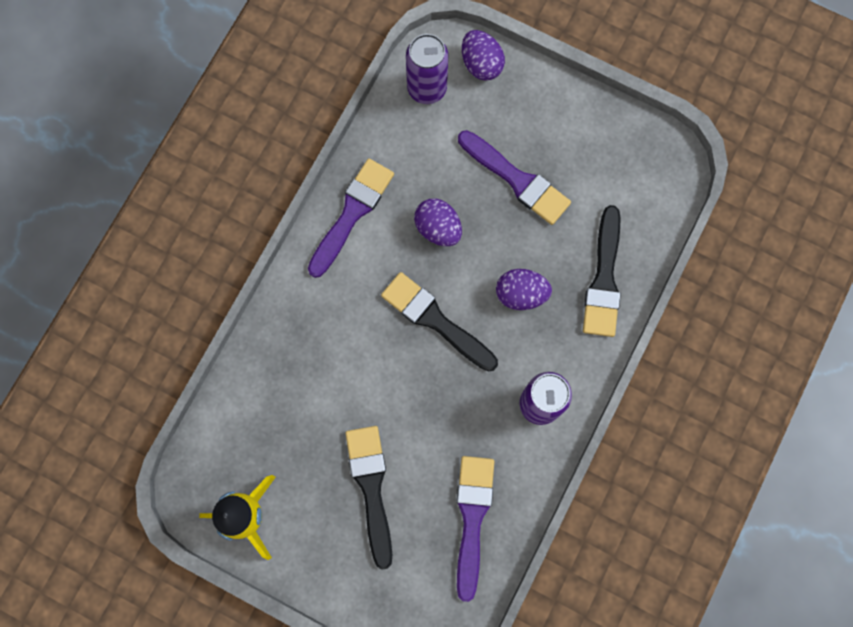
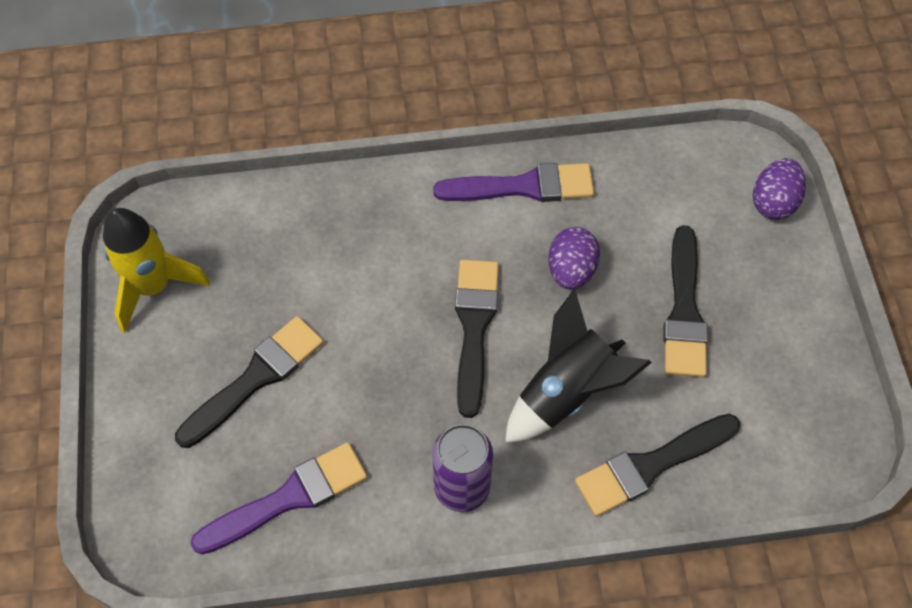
camera: 55 degrees right, 15 degrees down
purple can [406,34,449,104] -> none
purple brush [458,130,571,225] -> black brush [664,225,708,377]
purple egg [496,269,552,310] -> black rocket [505,289,652,443]

